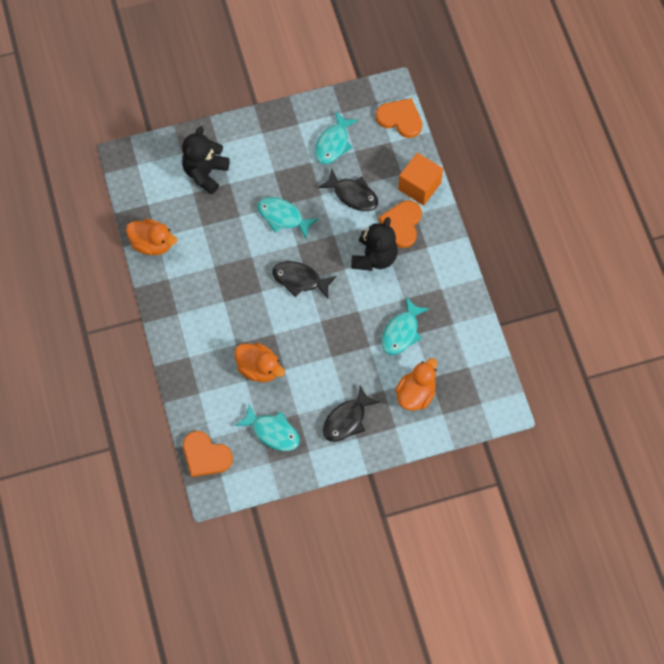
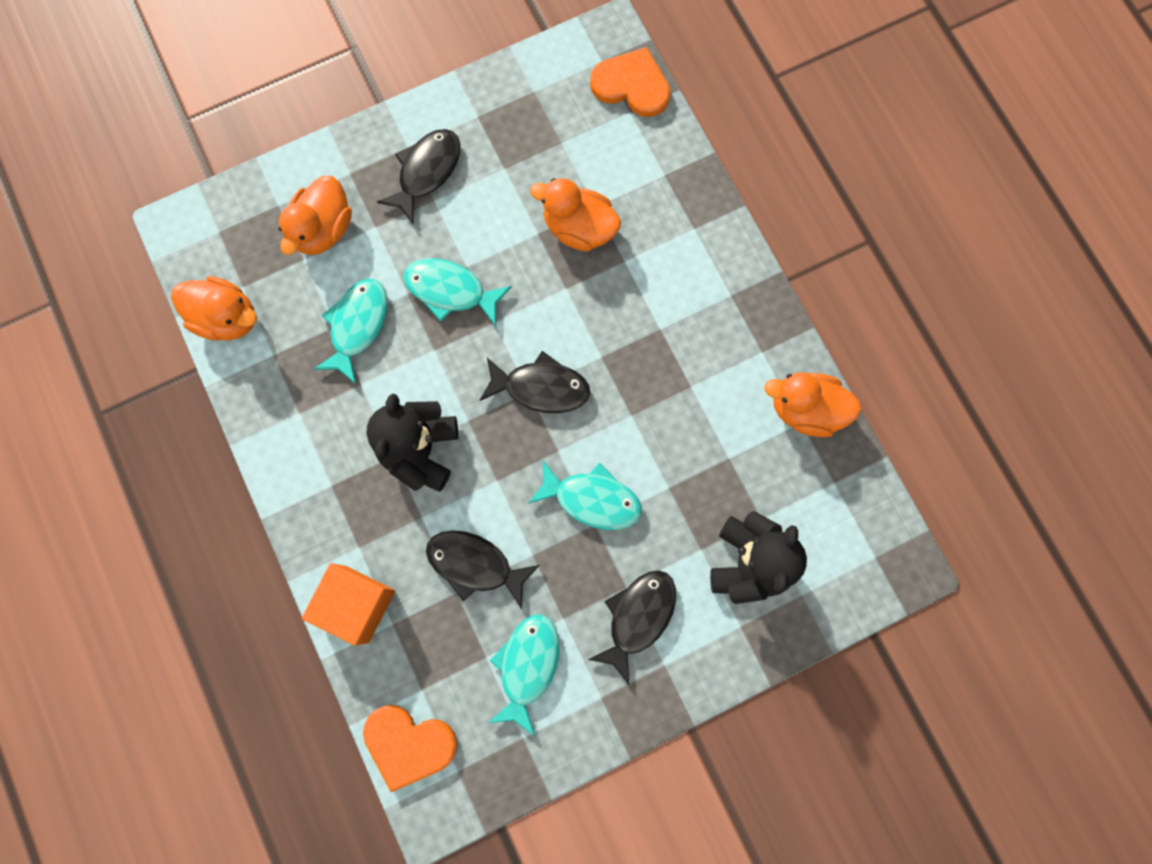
camera: 170 degrees right, 10 degrees up
turquoise fish [235,404,300,451] -> turquoise fish moved to [404,258,512,326]
orange heart [378,200,422,248] -> none
none -> orange duck [171,276,257,341]
none -> black fish [588,570,676,685]

